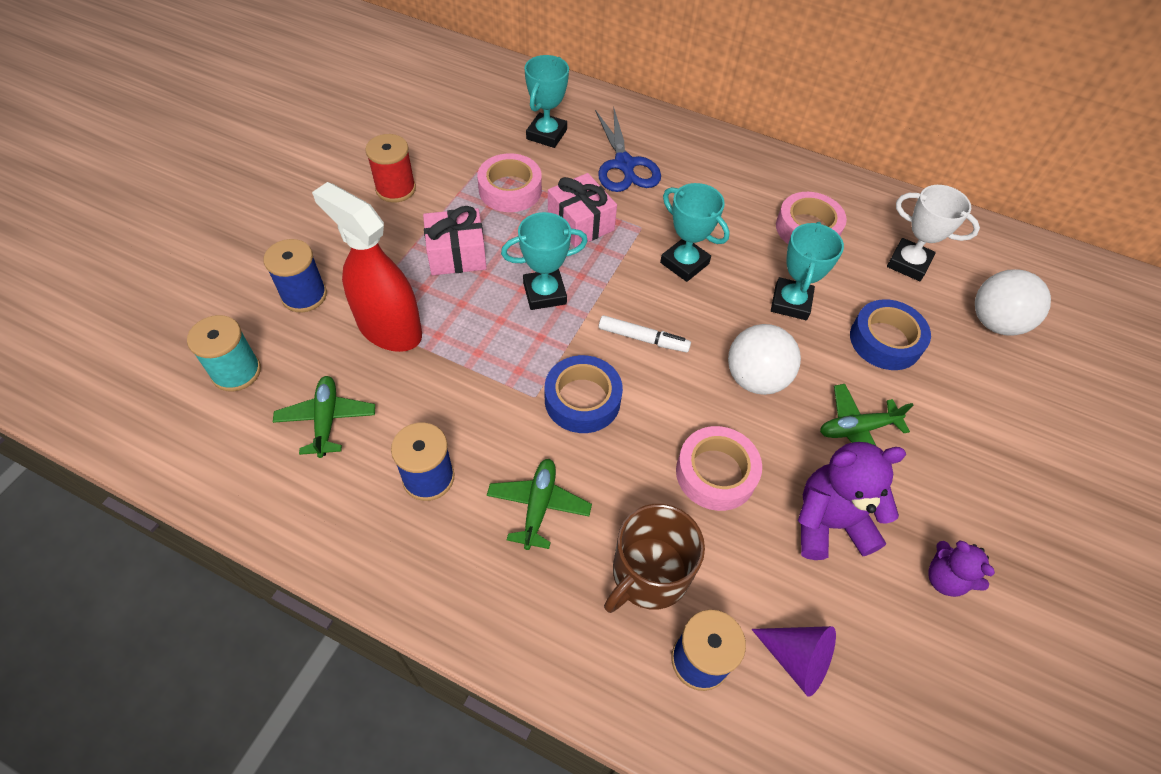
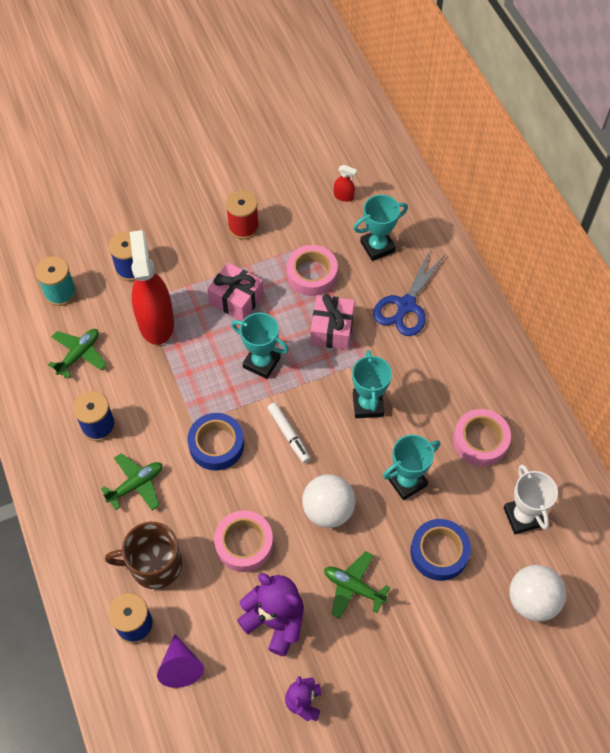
camera: 45 degrees right, 5 degrees up
none -> red spray bottle [334,165,357,202]

